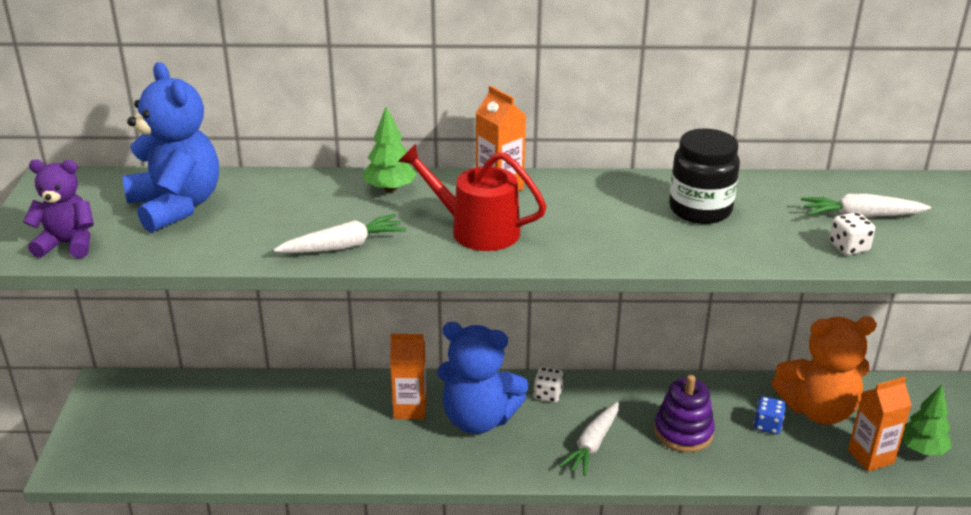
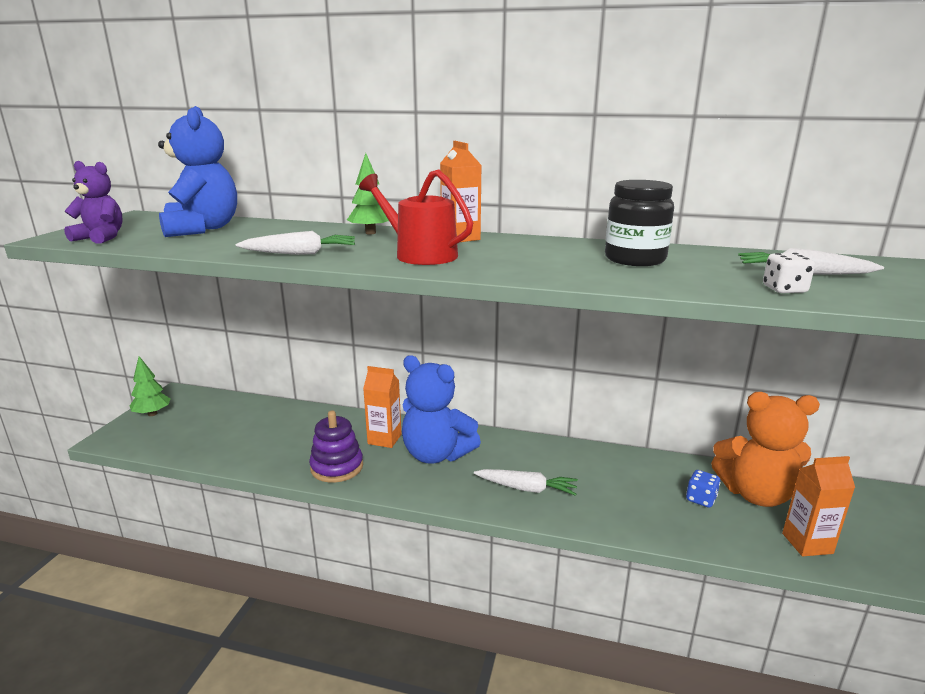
camera: 15 degrees right, 10 degrees down
white dice [533,367,564,403] -> none
white carrot [559,402,619,476] -> white carrot turned 120 degrees counterclockwise [474,469,578,496]
purple stacking toy [654,375,715,452] -> purple stacking toy moved to [309,411,363,483]
green tree [902,385,952,455] -> green tree moved to [130,356,170,416]

